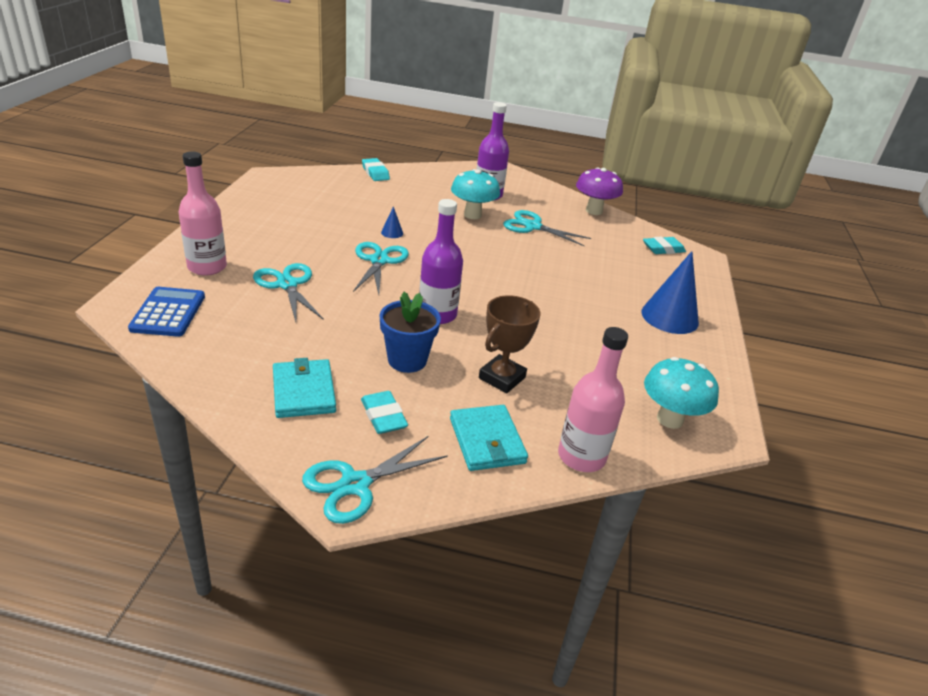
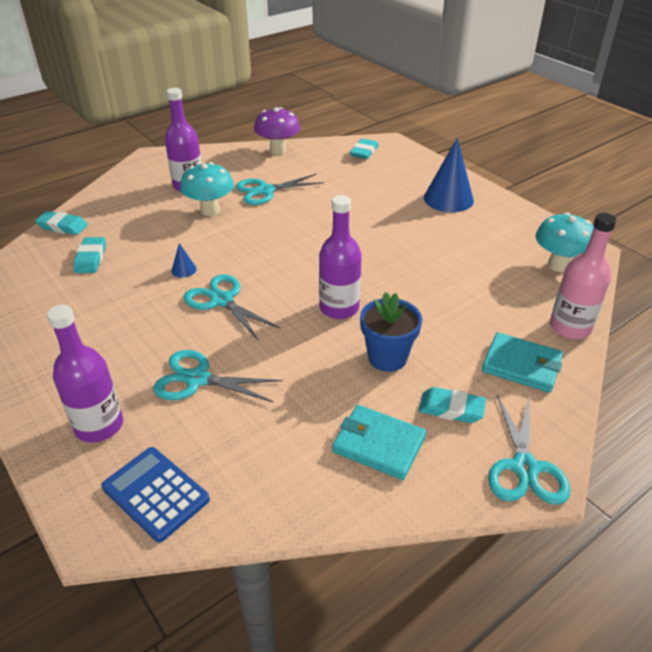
camera: 45 degrees left, 5 degrees up
pink bottle [179,152,227,276] -> purple bottle [47,305,123,443]
brown trophy [479,295,540,393] -> none
none -> turquoise eraser [73,237,106,273]

